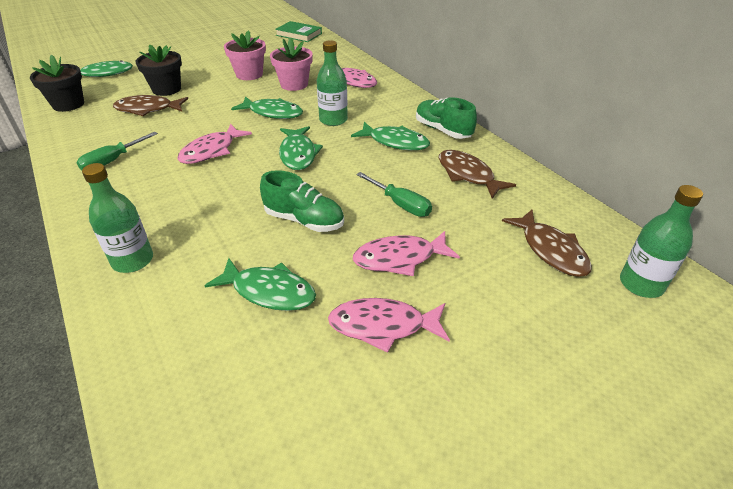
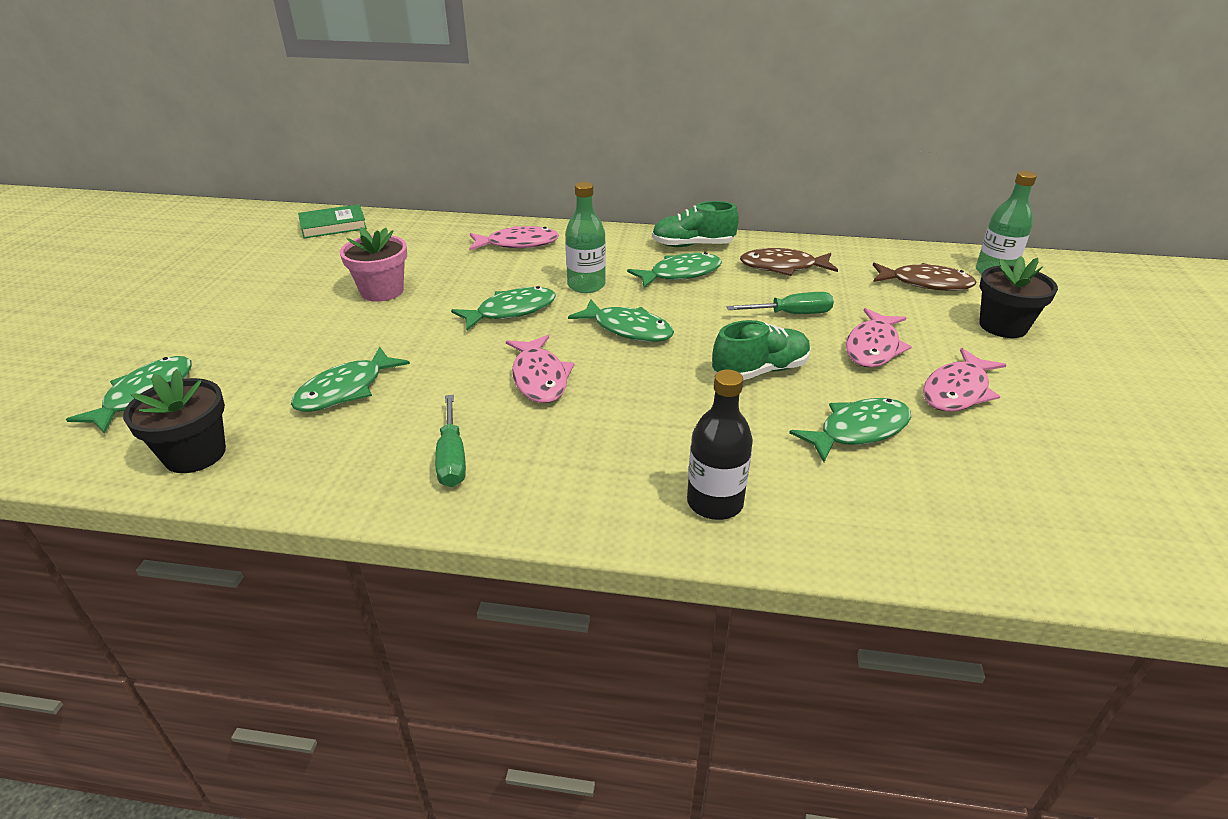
camera: 50 degrees left, 5 degrees down
green bottle [82,163,153,273] -> black bottle [687,369,753,520]
brown fish [113,95,188,116] -> green fish [291,346,410,412]
black flower pot [136,45,182,96] -> black flower pot moved to [979,256,1058,338]
pink flower pot [270,37,313,91] -> none

